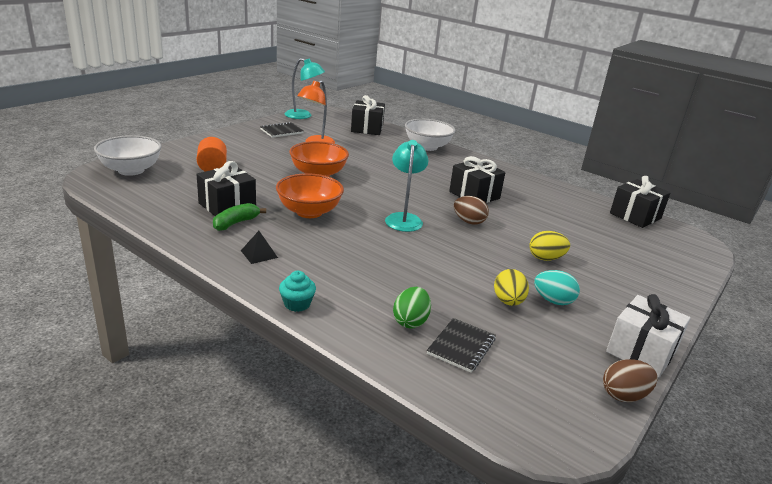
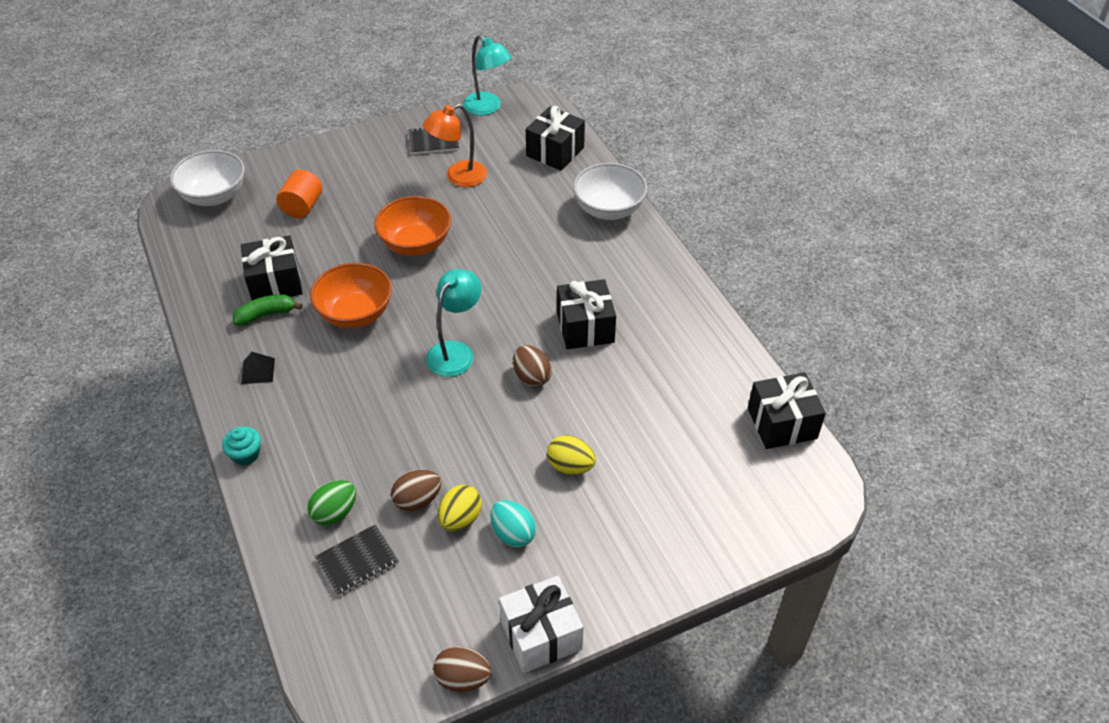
camera: 30 degrees right, 20 degrees up
none -> brown egg [391,469,441,511]

